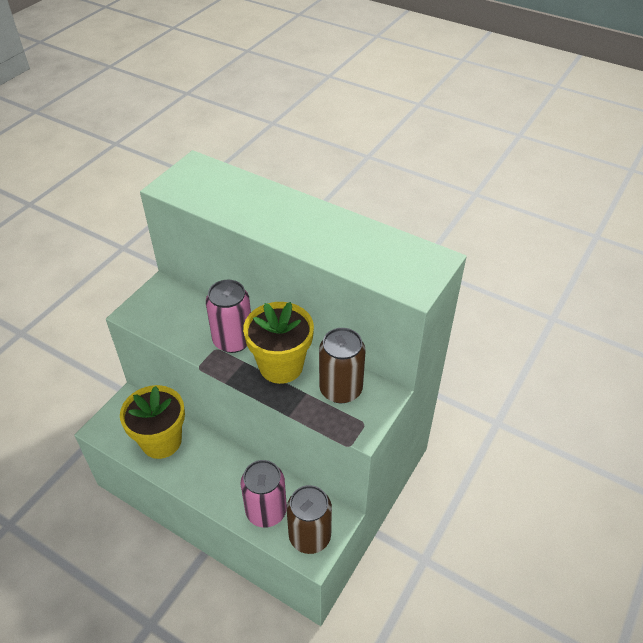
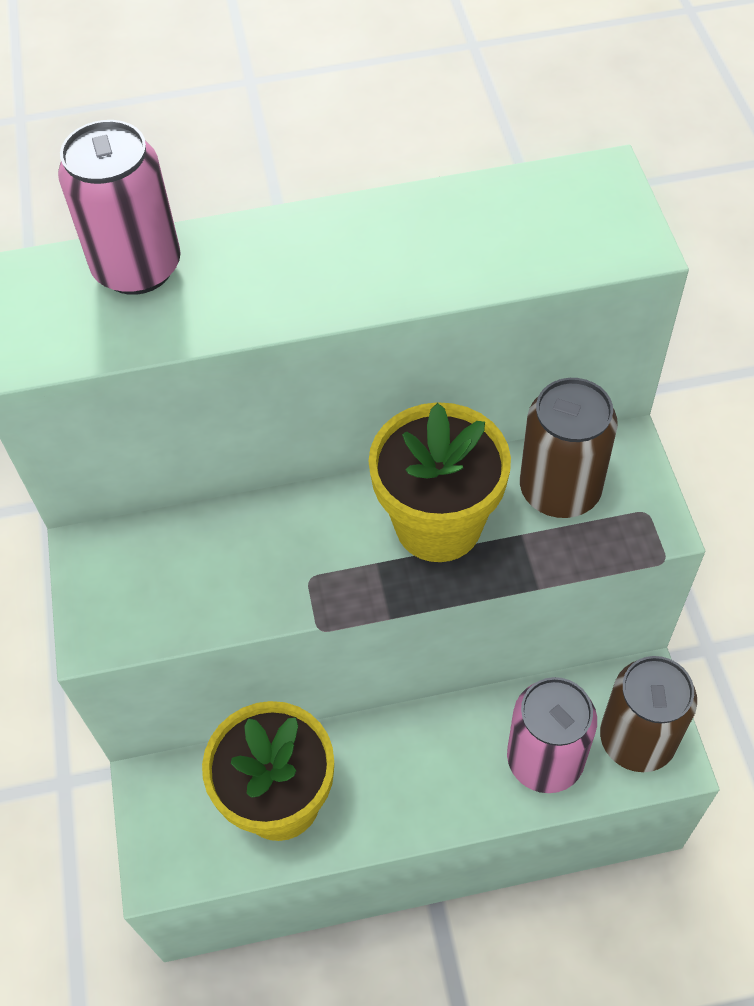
camera: 40 degrees left, 10 degrees up
pink can [206,280,251,353] -> pink can moved to [58,120,181,295]

